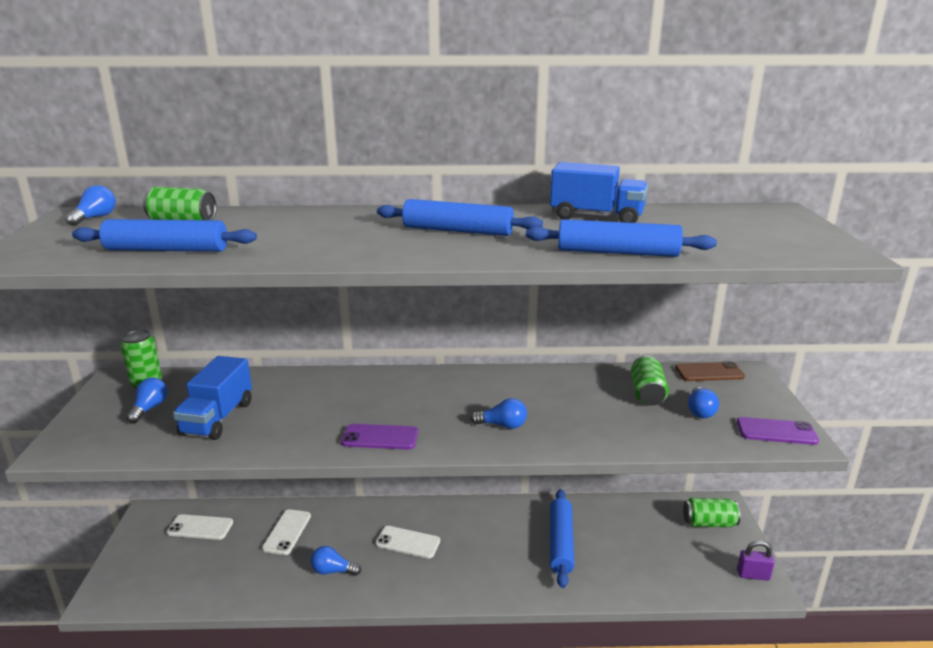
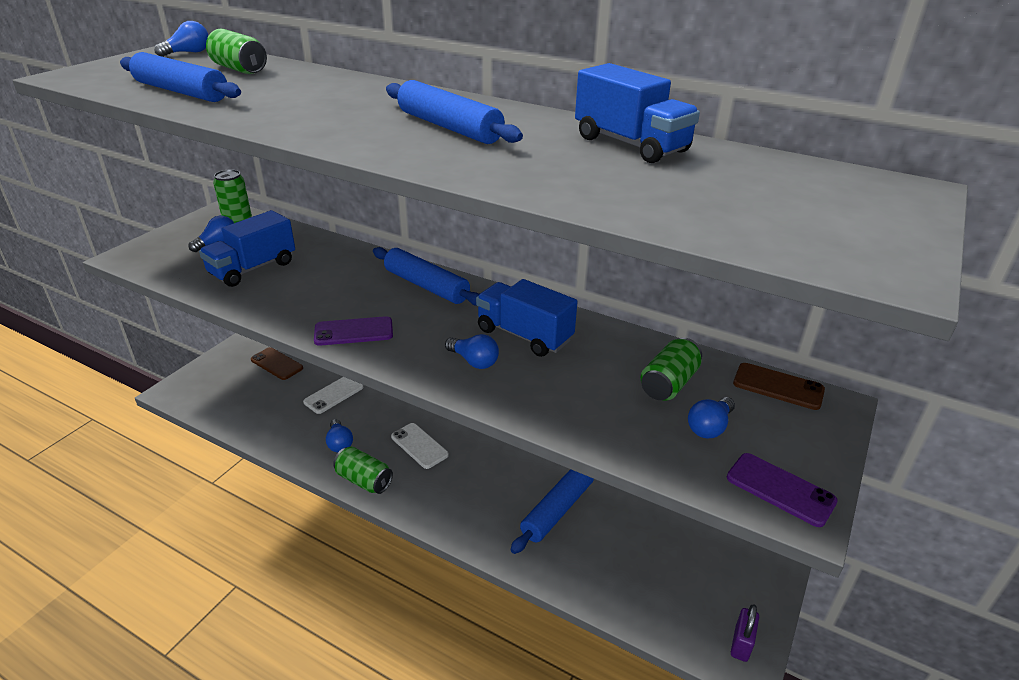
camera: 30 degrees right, 10 degrees up
white phone [167,514,233,540] -> brown phone [251,347,303,380]
blue light bulb [311,546,361,576] -> blue light bulb turned 150 degrees counterclockwise [326,419,353,452]
purple phone [341,424,418,450] -> purple phone turned 45 degrees counterclockwise [314,316,393,346]
blue rolling pin [526,219,717,257] -> blue rolling pin moved to [373,247,479,306]
green can [683,498,741,528] -> green can moved to [333,446,393,494]
purple padlock [737,540,775,581] -> purple padlock turned 75 degrees clockwise [731,604,759,662]
none -> blue truck [476,279,577,357]

